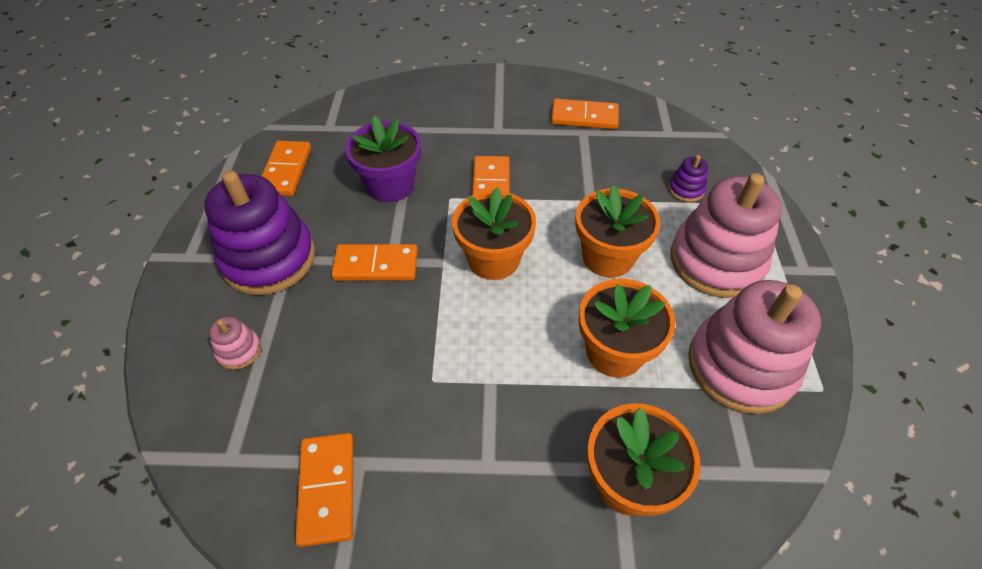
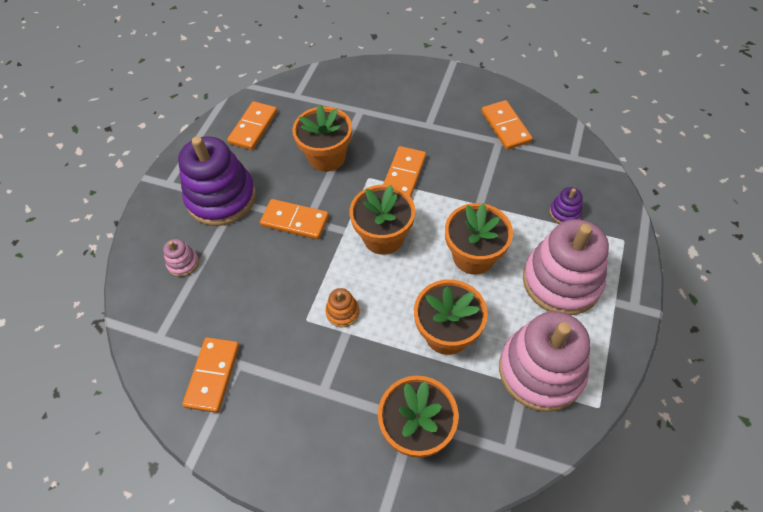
camera: 20 degrees right, 5 degrees up
purple flower pot [345,116,421,202] -> orange flower pot [292,104,352,172]
orange domino [551,99,619,129] -> orange domino turned 45 degrees clockwise [481,100,533,150]
none -> orange stacking toy [326,288,360,327]

